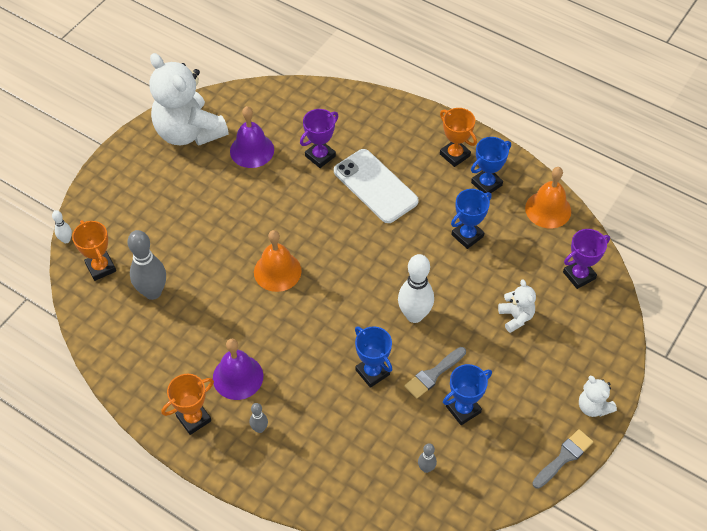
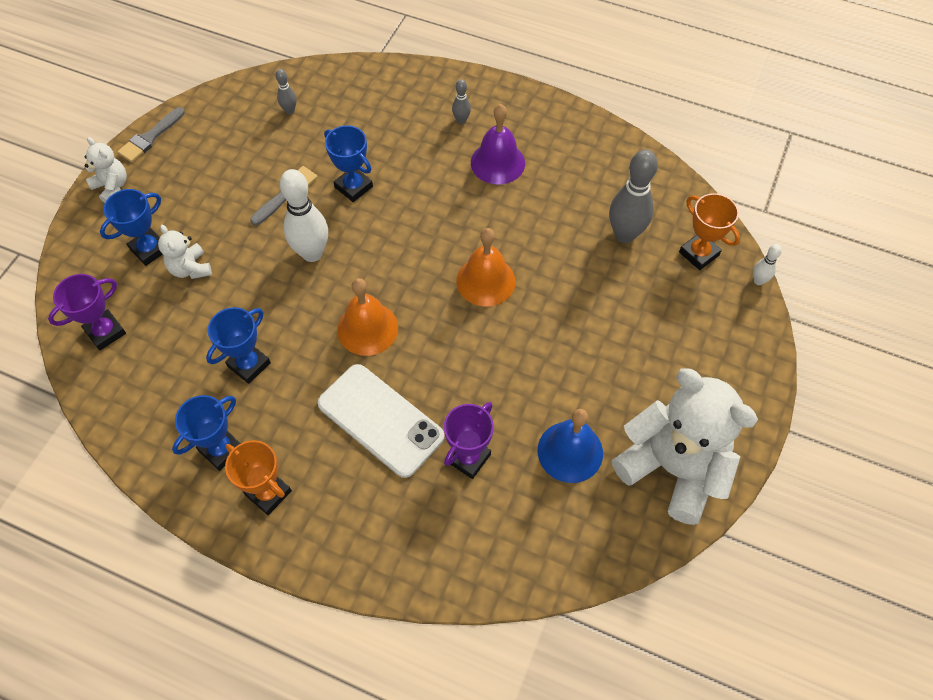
camera: 170 degrees right, 5 degrees up
orange trophy [161,374,214,435] -> none
purple bell [230,106,274,168] -> blue bell [537,409,603,483]
blue trophy [443,364,492,425] -> blue trophy moved to [100,189,163,266]
orange bell [525,167,571,228] -> orange bell moved to [337,278,398,356]

